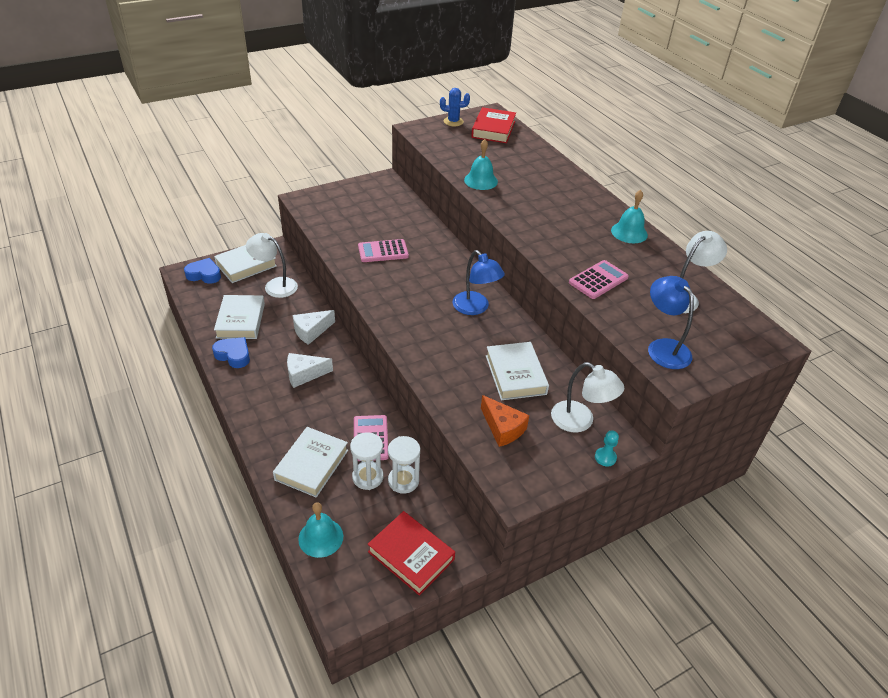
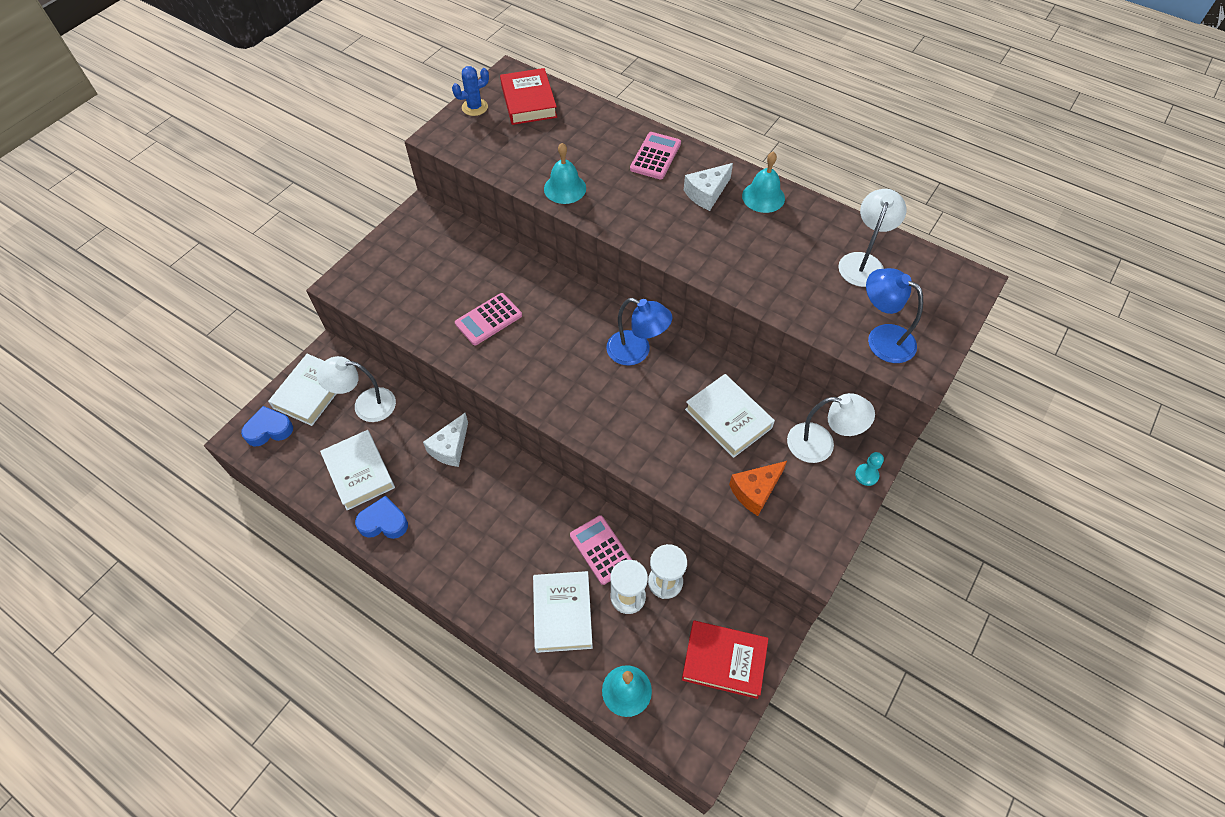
camera: 25 degrees left, 15 degrees up
white cheese [287,353,333,388] -> white cheese moved to [684,163,733,211]
orange cheese [481,395,529,447] -> orange cheese turned 120 degrees clockwise [729,461,787,516]
pink calculator [569,260,629,299] -> pink calculator moved to [630,132,681,180]

